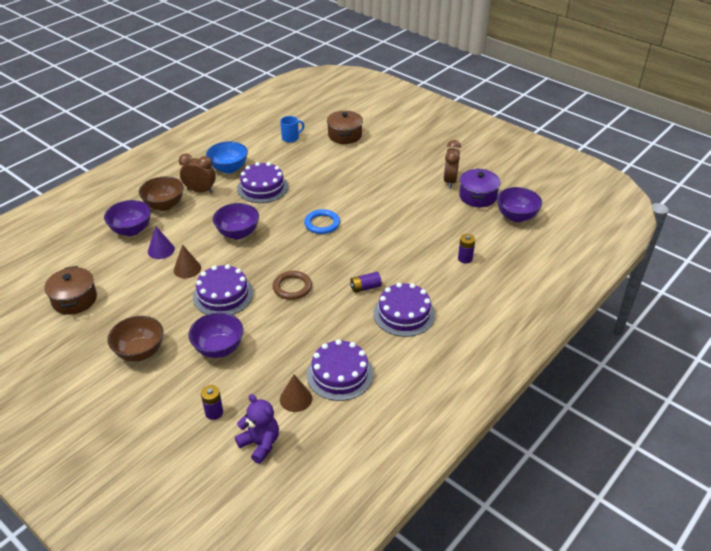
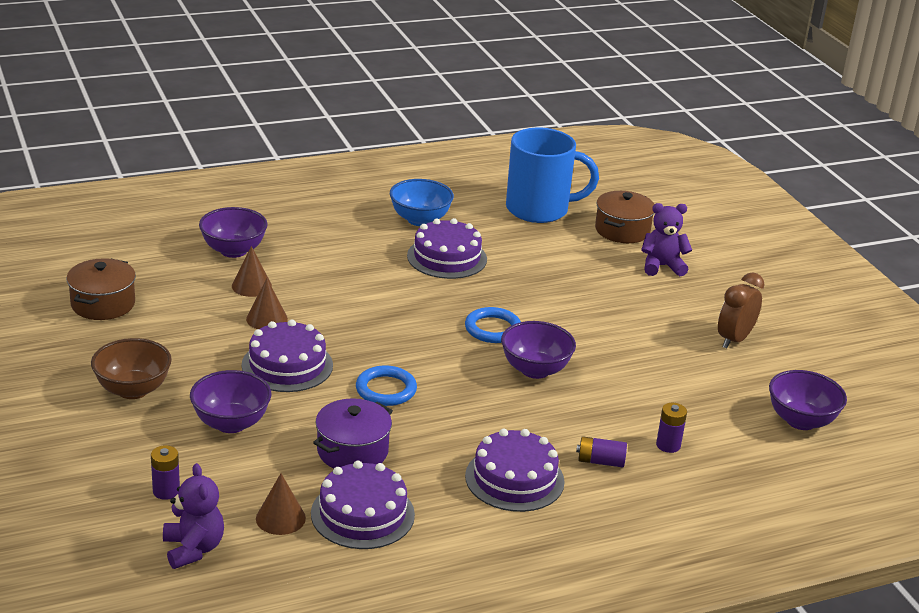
camera: 25 degrees right, 10 degrees down
brown bowl [139,176,184,211] -> none
purple cone [148,226,175,259] -> brown cone [232,246,272,297]
brown clock [179,153,216,193] -> none
purple bowl [213,203,259,239] -> purple bowl moved to [501,321,576,379]
brown ring [273,271,312,300] -> blue ring [356,366,417,406]
blue mug [280,116,305,143] -> blue mug [506,128,599,223], size x2.27
purple battery [350,272,382,293] -> purple battery moved to [576,436,627,467]
purple pot [459,169,500,207] -> purple pot moved to [313,398,393,468]
none -> purple teddy bear [641,203,692,276]

